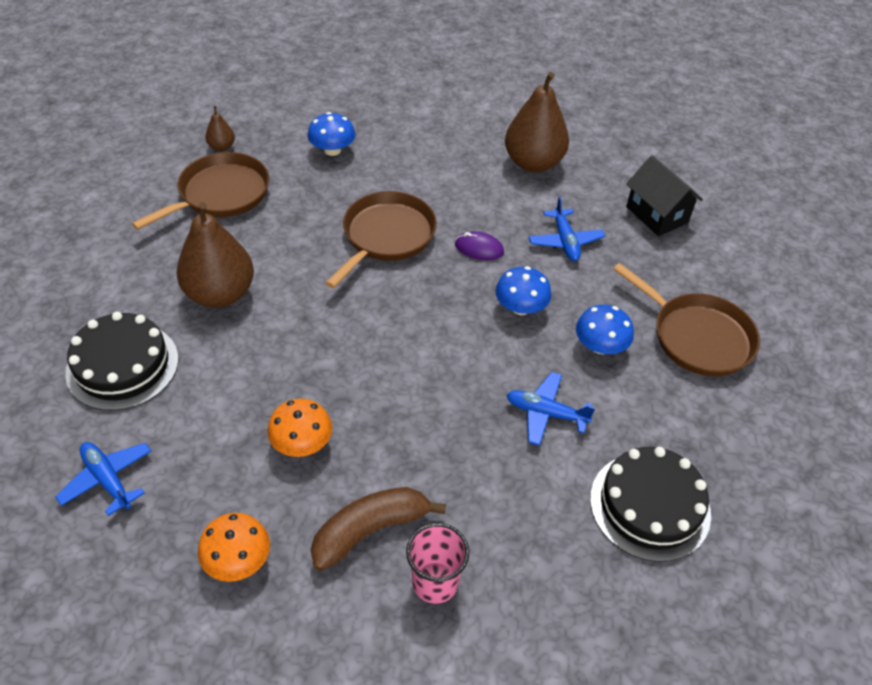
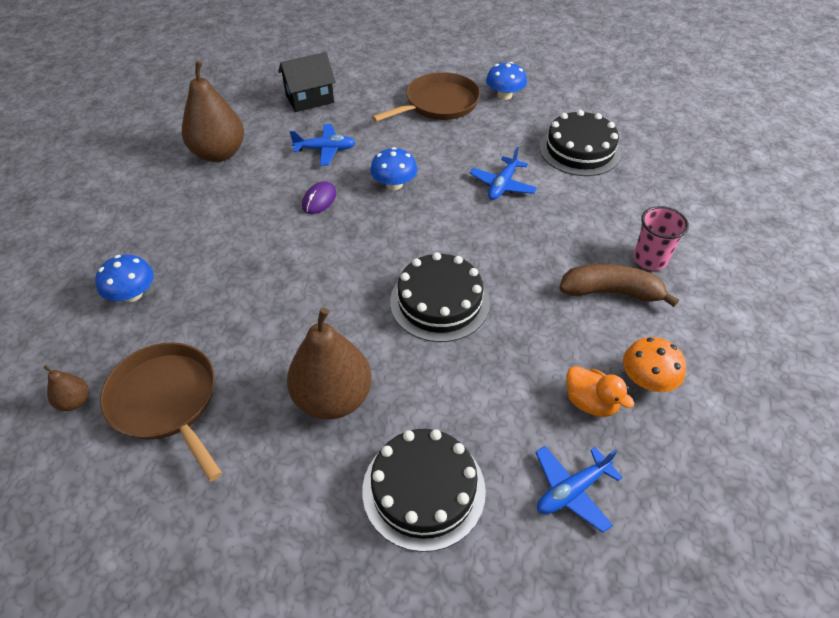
camera: 80 degrees left, 0 degrees up
orange mushroom [267,399,332,457] -> none
brown banana [311,487,446,571] -> brown banana turned 120 degrees clockwise [559,264,679,307]
brown pan [326,191,437,288] -> none
blue mushroom [576,305,634,354] -> blue mushroom moved to [486,62,527,100]
none -> black cake [390,252,490,342]
none -> orange duck [566,366,634,417]

